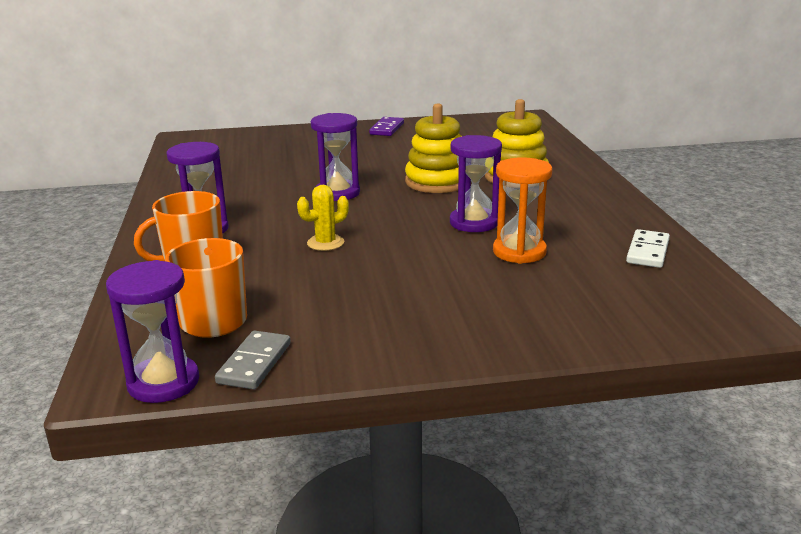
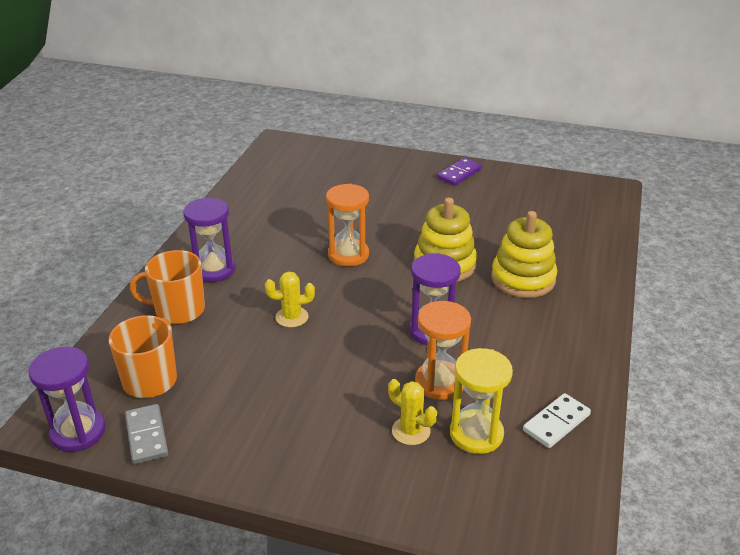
camera: 25 degrees right, 10 degrees up
grey domino [215,331,291,390] -> grey domino turned 60 degrees counterclockwise [125,404,168,464]
purple hourglass [311,113,360,201] -> orange hourglass [326,184,369,266]
none -> yellow cactus [388,379,437,445]
none -> yellow hourglass [450,348,513,454]

